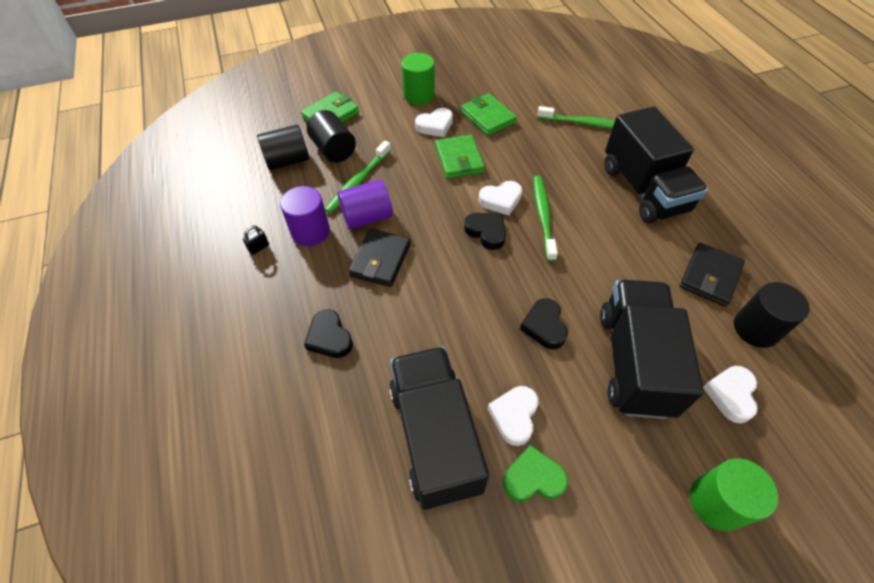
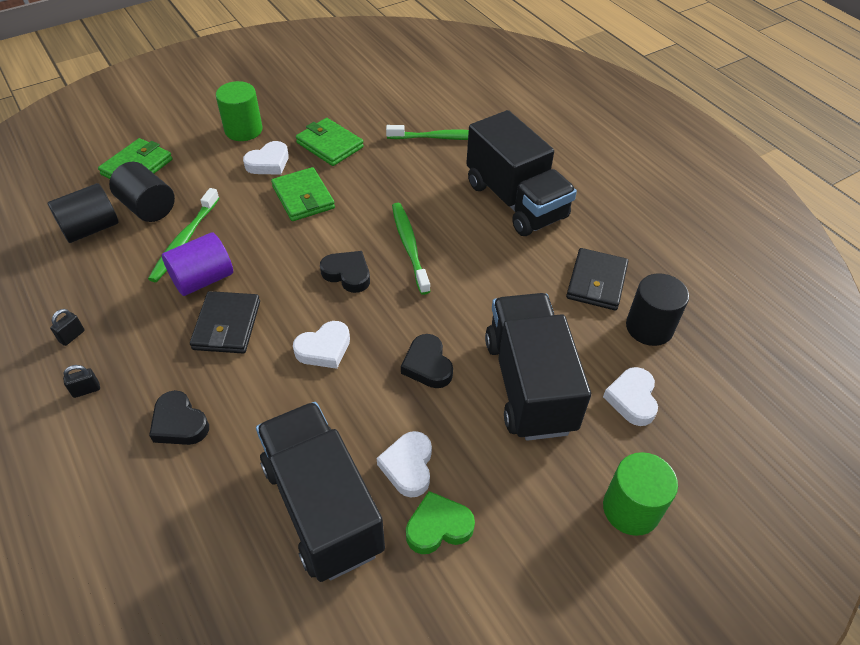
camera: 15 degrees left, 5 degrees down
purple cylinder [280,186,330,246] -> none
white heart [479,181,522,215] -> white heart moved to [293,321,350,369]
none -> black padlock [63,365,100,398]

